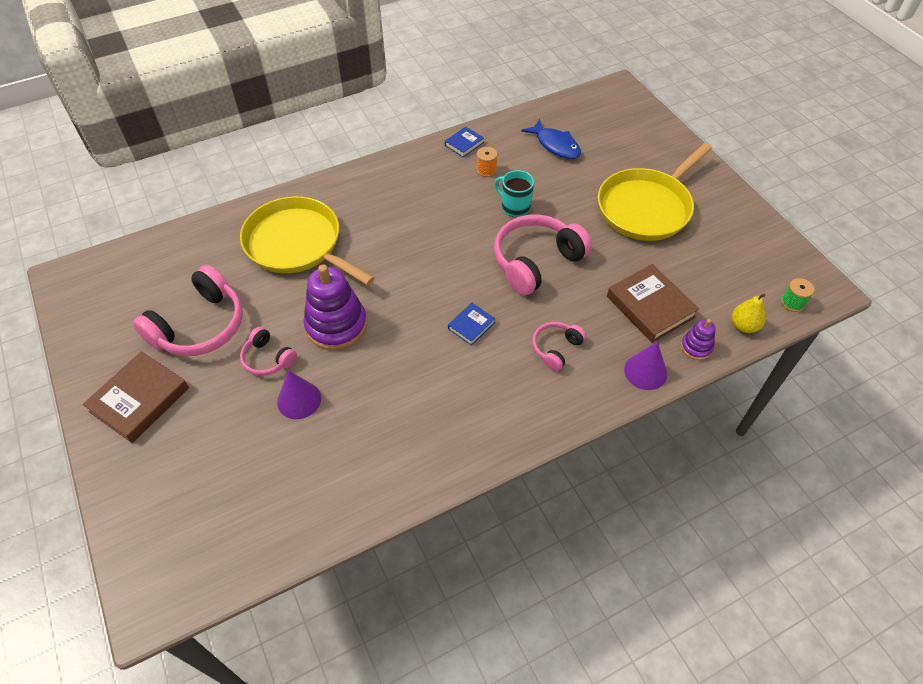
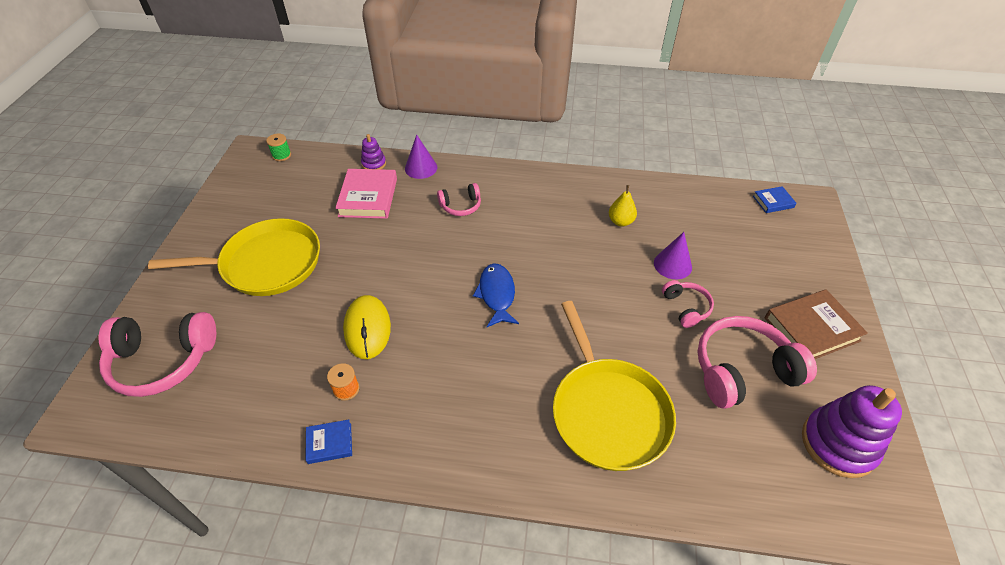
camera: 145 degrees left, 5 degrees down
purple stacking toy [303,265,367,350] -> purple stacking toy moved to [802,385,902,478]
blue book [448,303,495,346] -> blue book moved to [753,186,796,213]
pink headphones [494,214,592,296] -> pink headphones moved to [99,312,216,397]
turquoise mug [495,170,534,217] -> yellow mouse [343,295,391,359]
blue fish [521,119,581,159] -> blue fish moved to [473,263,519,327]
brown book [607,264,699,343] -> pink book [335,169,397,219]
yellow pear [732,294,766,333] -> yellow pear moved to [609,185,637,227]

